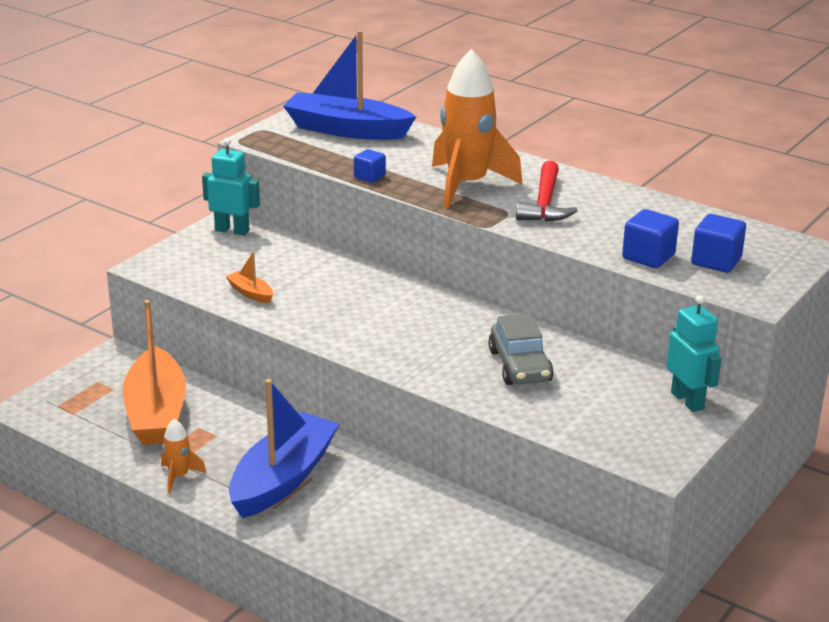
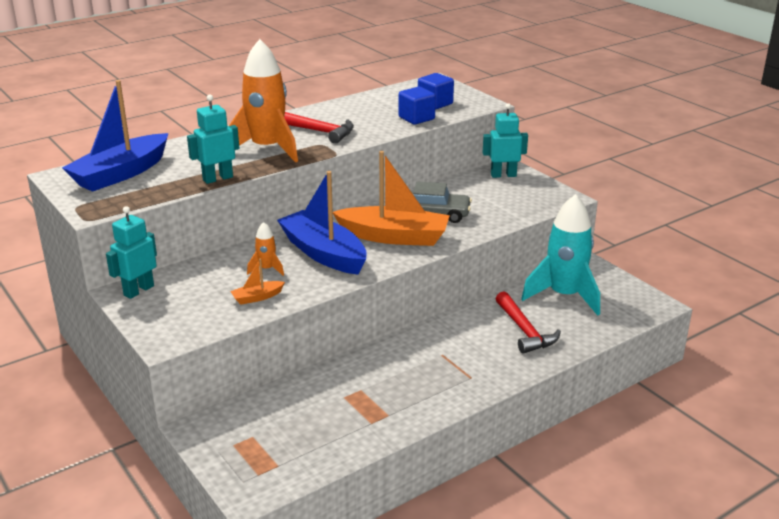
camera: 70 degrees left, 0 degrees up
orange boat [122,300,186,445] -> orange boat moved to [333,151,450,246]
orange rocket [161,419,206,493] -> orange rocket moved to [247,222,284,276]
blue boat [229,379,339,518] -> blue boat moved to [277,171,367,275]
blue cube [354,149,386,183] -> turquoise robot [187,94,239,184]
none -> red hammer [496,291,561,354]
none -> turquoise rocket [521,194,600,316]

